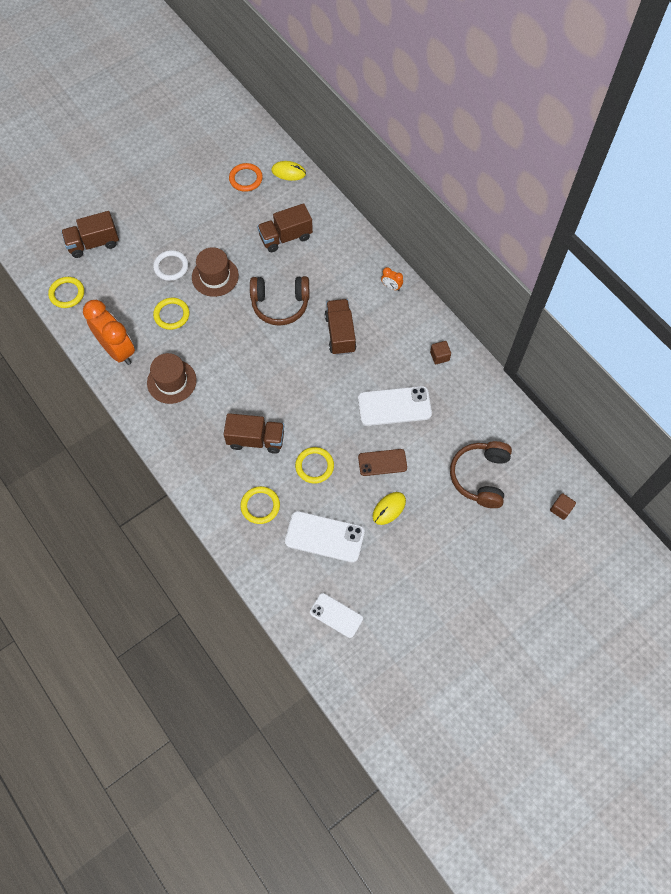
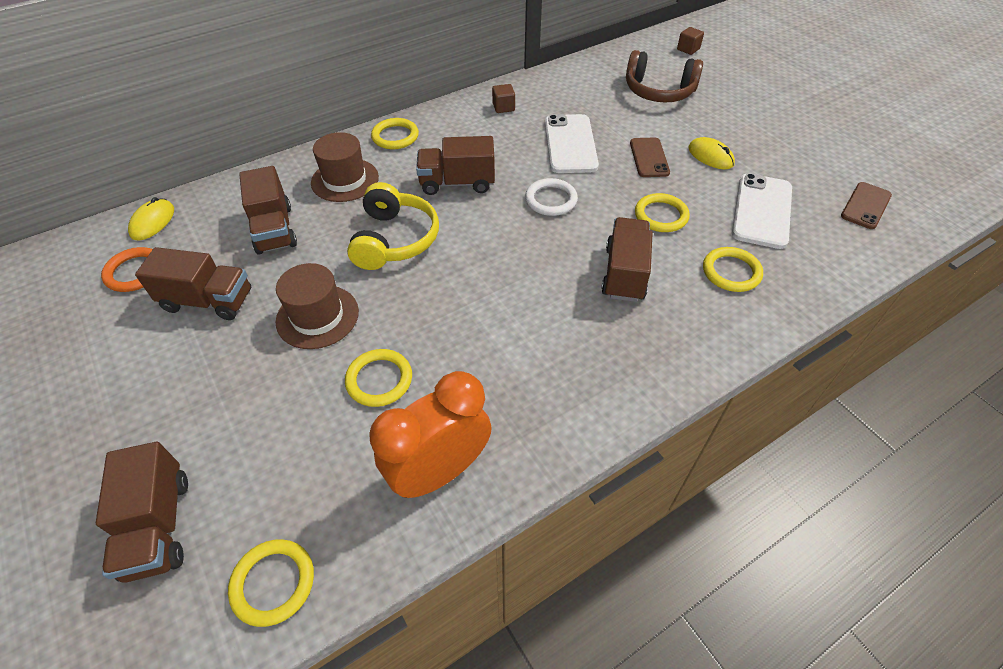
camera: 85 degrees left, 15 degrees down
brown hat [147,353,197,404] -> brown hat moved to [311,132,379,202]
white ring [153,250,189,281] -> white ring moved to [525,178,578,216]
brown headphones [250,276,309,326] -> yellow headphones [347,182,439,270]
white phone [310,593,363,638] -> brown phone [841,182,892,229]
orange clock [381,267,403,291] -> yellow ring [371,118,419,149]
none -> brown truck [135,247,251,320]

